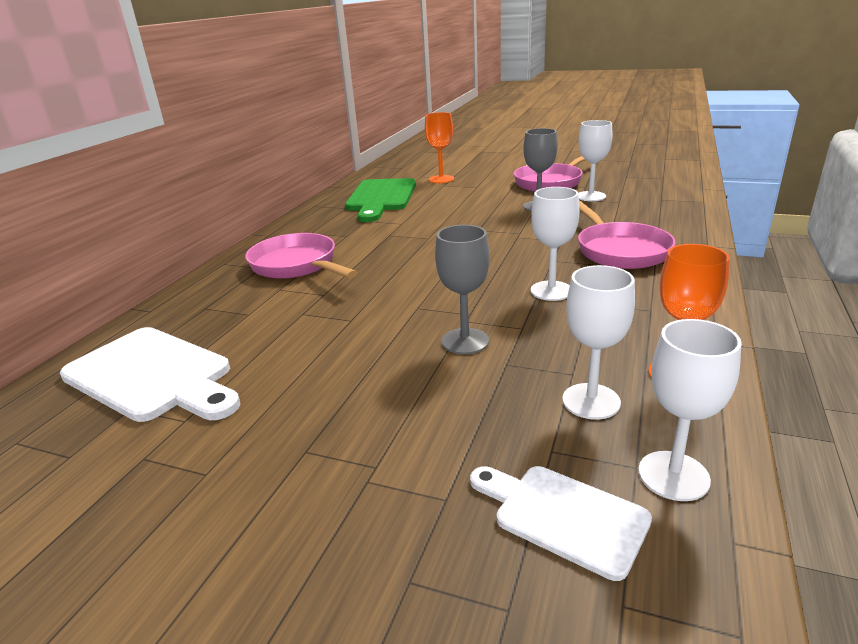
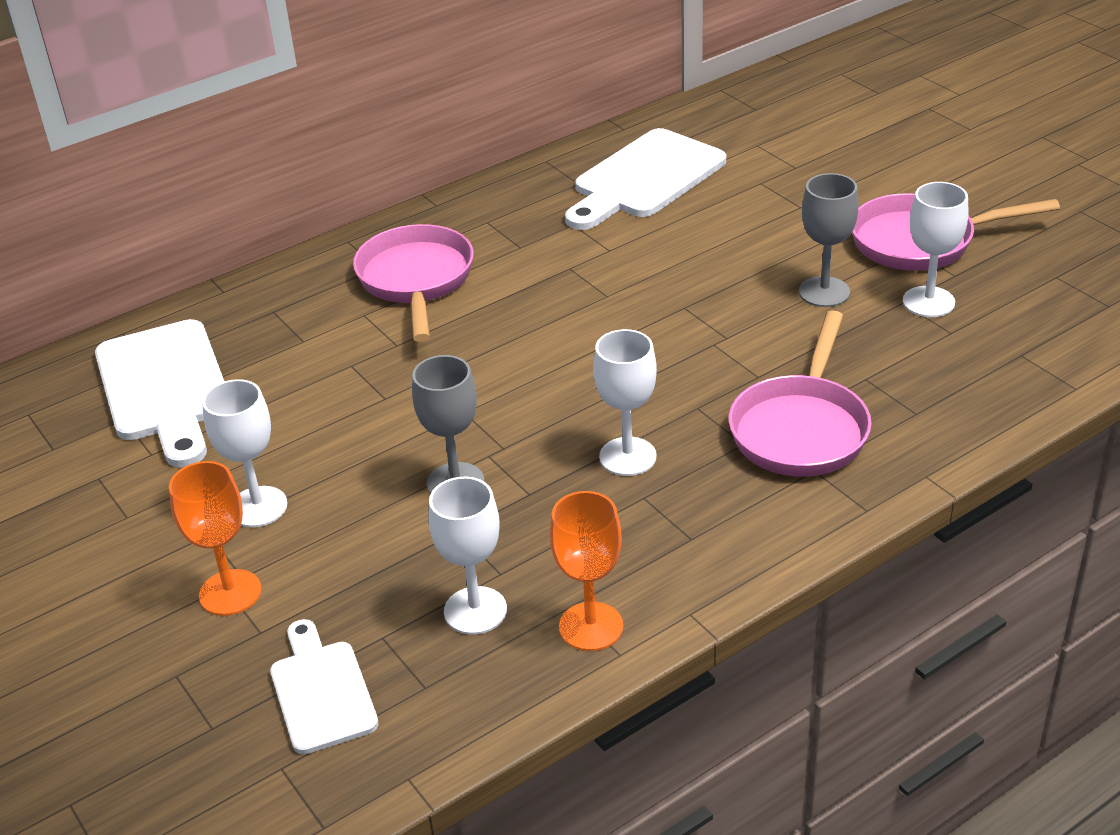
camera: 35 degrees right, 10 degrees up
green cutting board [345,178,416,222] -> white cutting board [565,128,726,230]
orange goblet [425,112,454,183] -> orange goblet moved to [169,461,261,616]
white goblet [638,319,742,501] -> white goblet moved to [202,379,287,527]

